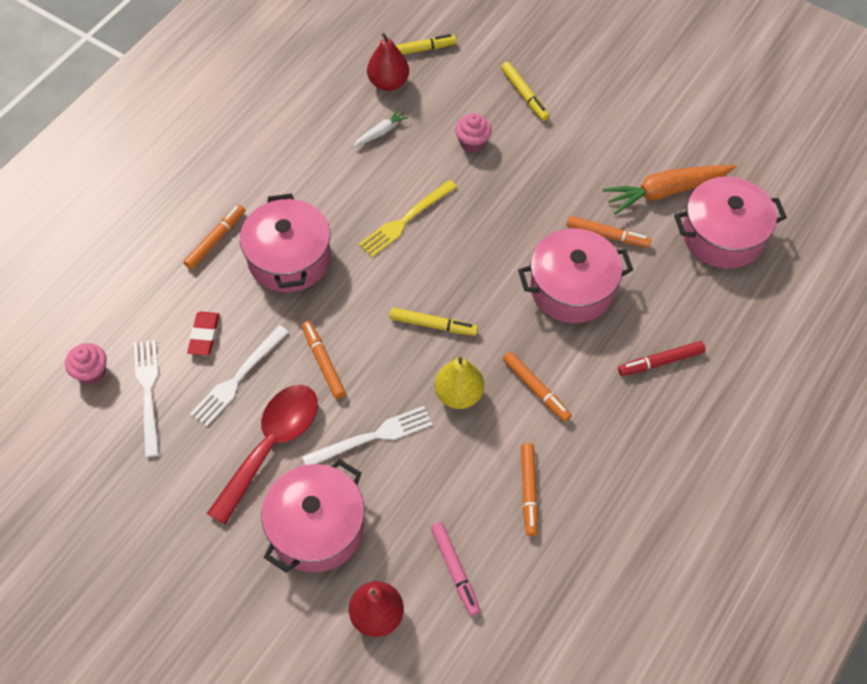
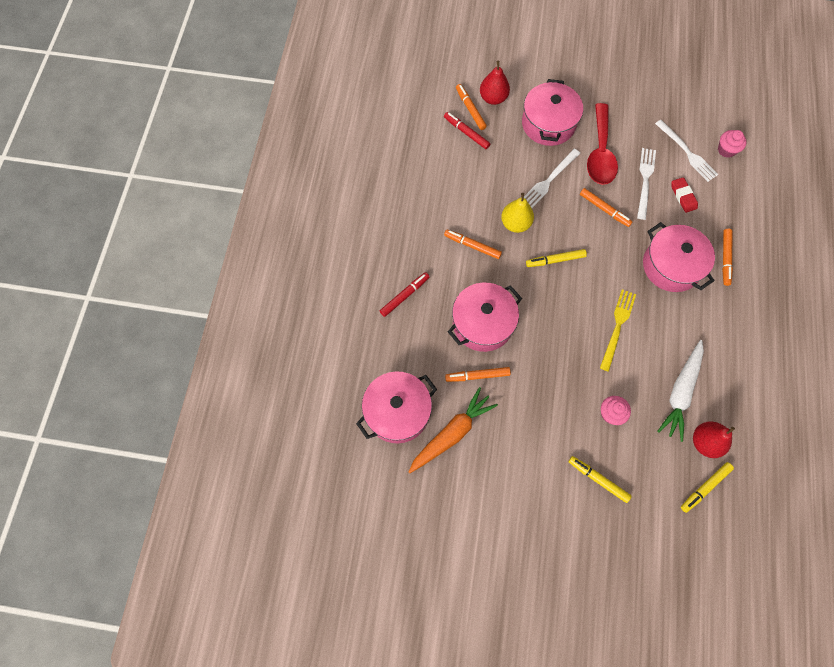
camera: 155 degrees right, 10 degrees up
white carrot [353,109,409,147] -> white carrot [657,340,704,442], size x2.04
pink marker [431,522,480,616] -> red marker [444,112,490,149]
orange marker [521,443,538,536] -> orange marker moved to [456,84,487,130]

